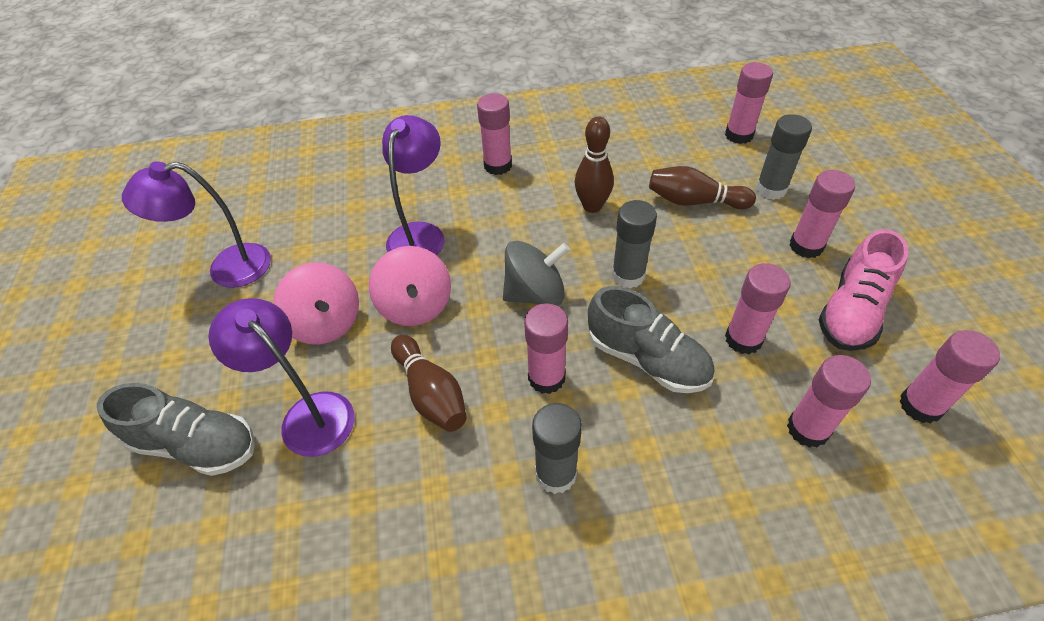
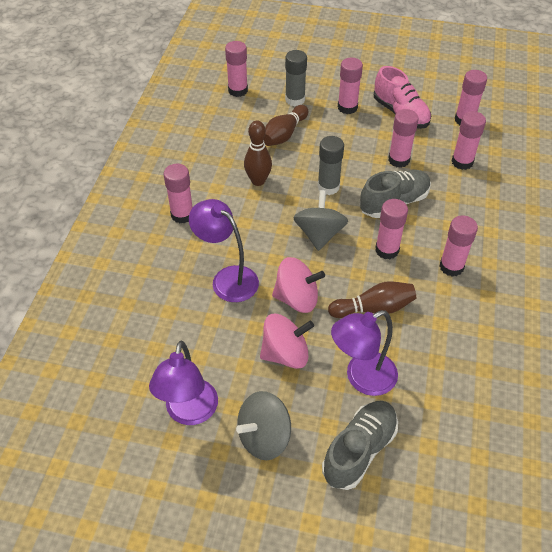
camera: 70 degrees left, 0 degrees up
grey glue stick [532,403,582,494] -> pink glue stick [439,215,478,277]
none -> grey spinning top [236,391,291,460]

